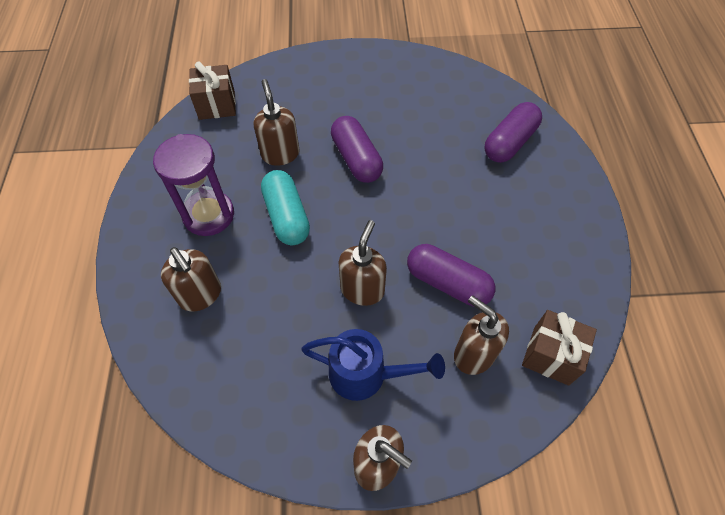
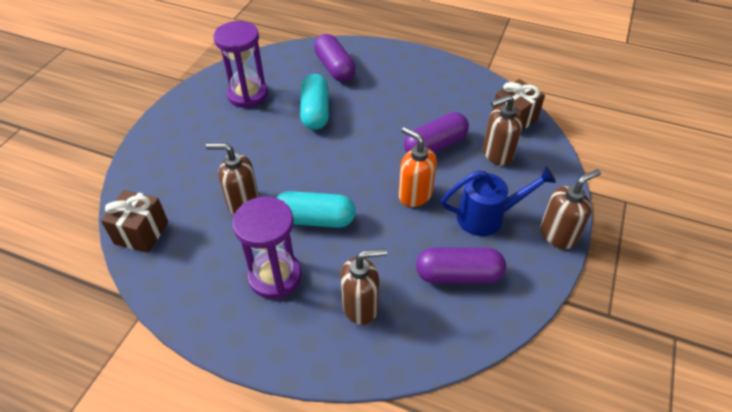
camera: 65 degrees left, 10 degrees down
blue watering can [301,329,445,401] -> blue watering can turned 45 degrees clockwise [441,167,556,236]
purple capsule [331,116,383,183] -> purple capsule moved to [416,248,506,284]
brown soap dispenser [339,220,387,306] -> orange soap dispenser [398,127,437,207]
none -> purple hourglass [213,21,268,108]
none -> turquoise capsule [300,74,329,130]

